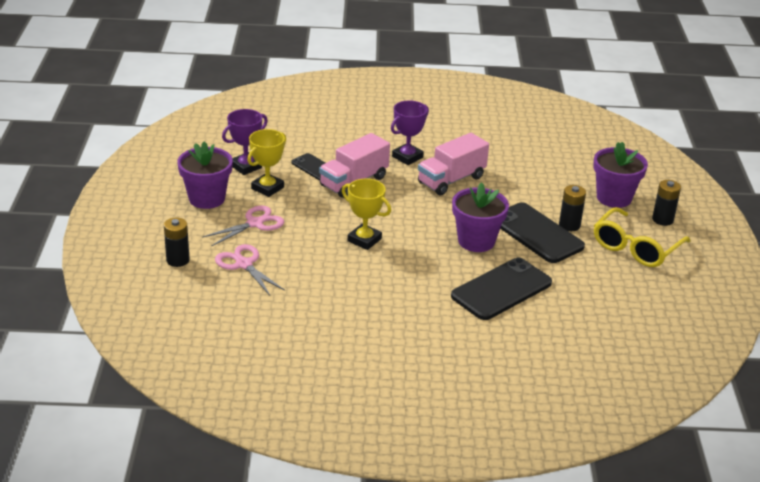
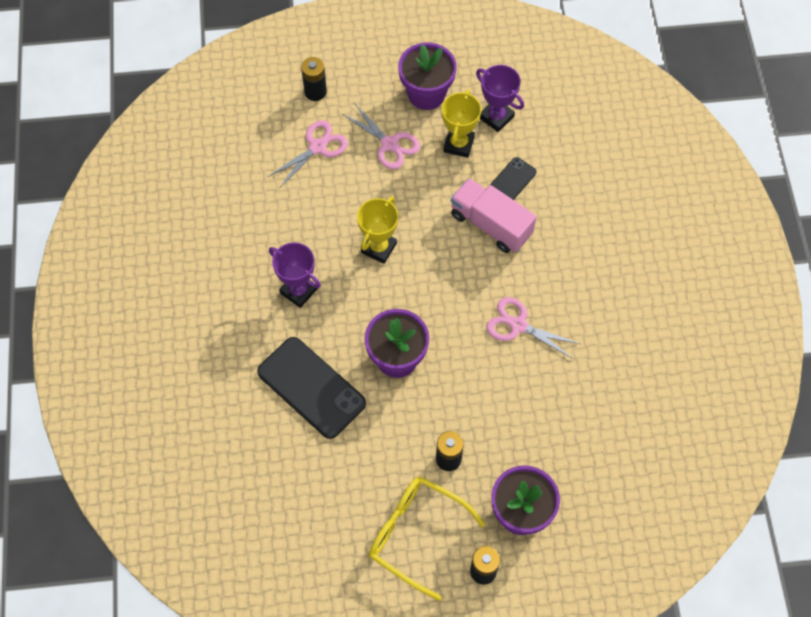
camera: 85 degrees right, 30 degrees up
yellow trophy [247,129,286,197] -> yellow trophy turned 75 degrees clockwise [442,90,481,158]
purple trophy [391,100,429,165] -> purple trophy moved to [269,242,321,308]
pink truck [418,133,489,195] -> pink scissors [486,297,580,359]
black phone [500,202,585,263] -> none

